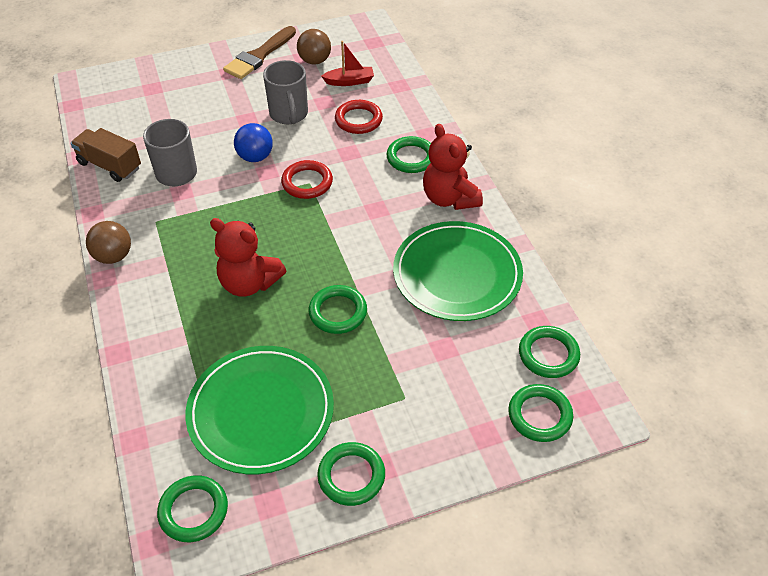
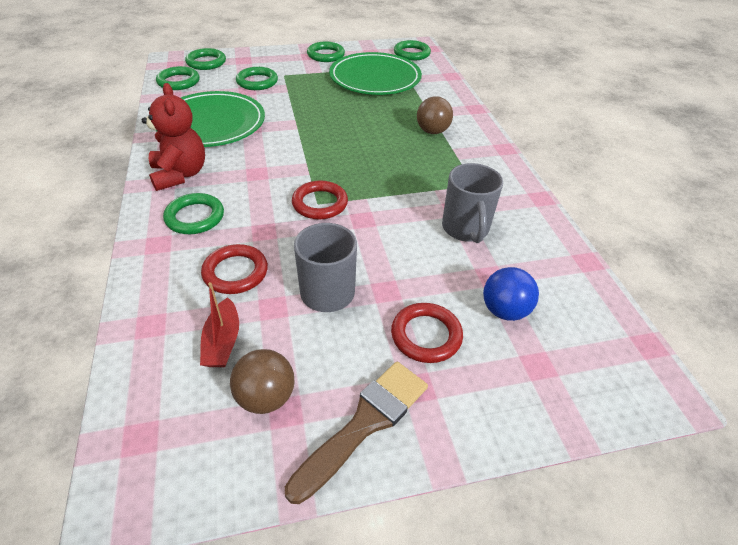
camera: 175 degrees left, 5 degrees down
brown truck [70,128,141,182] -> none
brown ball [86,221,131,264] -> brown ball moved to [417,96,453,134]
red teddy bear [210,218,286,296] -> none
blue ball [234,123,273,162] -> blue ball moved to [483,267,539,321]
green ring [309,285,367,334] -> green ring moved to [236,67,278,90]
red boat [321,41,374,86] -> red boat turned 90 degrees counterclockwise [200,282,239,367]
none -> red ring [391,303,463,363]

